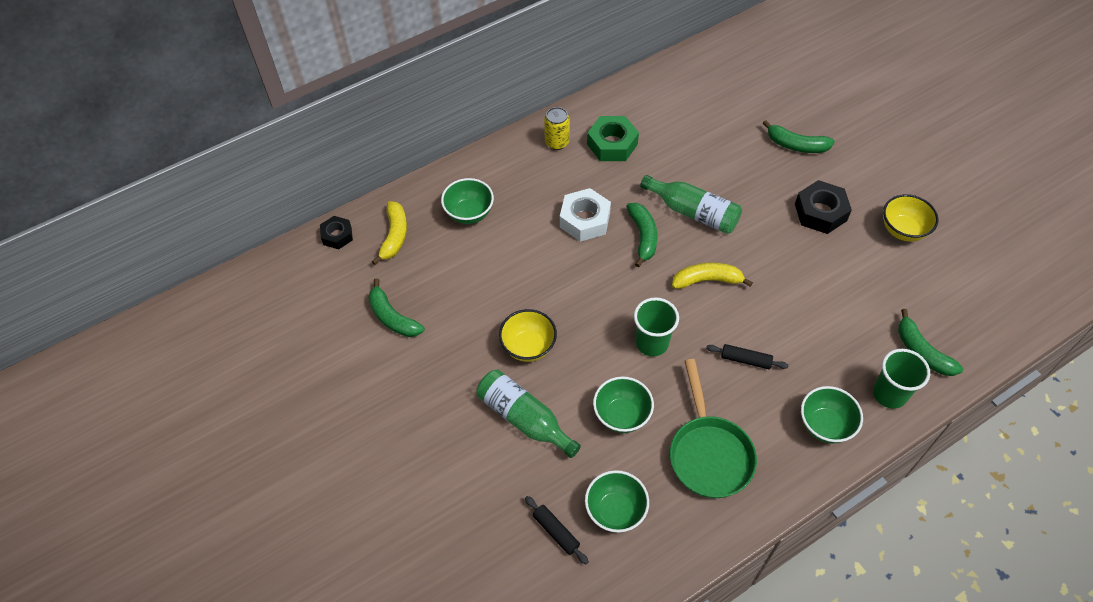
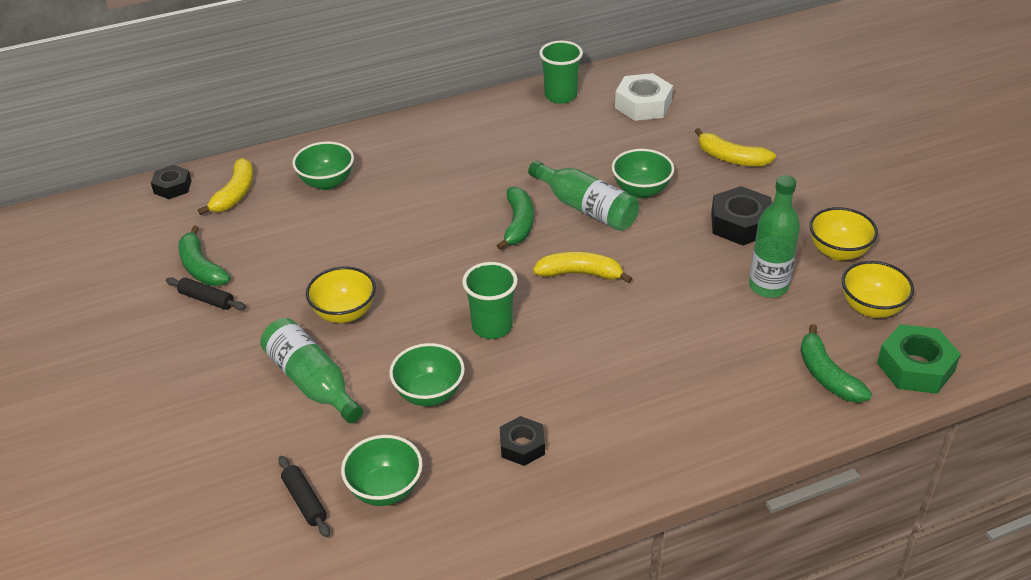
camera: 10 degrees right, 15 degrees down
yellow can [544,107,570,150] -> none
white nut [560,188,611,242] -> white nut moved to [615,73,673,121]
green nut [587,116,639,161] -> green nut moved to [877,324,961,394]
green pan [670,359,757,498] -> black nut [500,416,545,466]
black rolling pin [706,344,789,369] -> black rolling pin moved to [166,277,246,310]
green banana [763,120,835,153] -> yellow banana [695,128,776,167]
green bowl [801,386,863,444] -> green bowl moved to [612,149,674,198]
green cup [873,349,930,409] -> green cup moved to [539,41,583,104]
none -> green bottle [749,175,800,298]
none -> yellow bowl [842,261,914,318]

